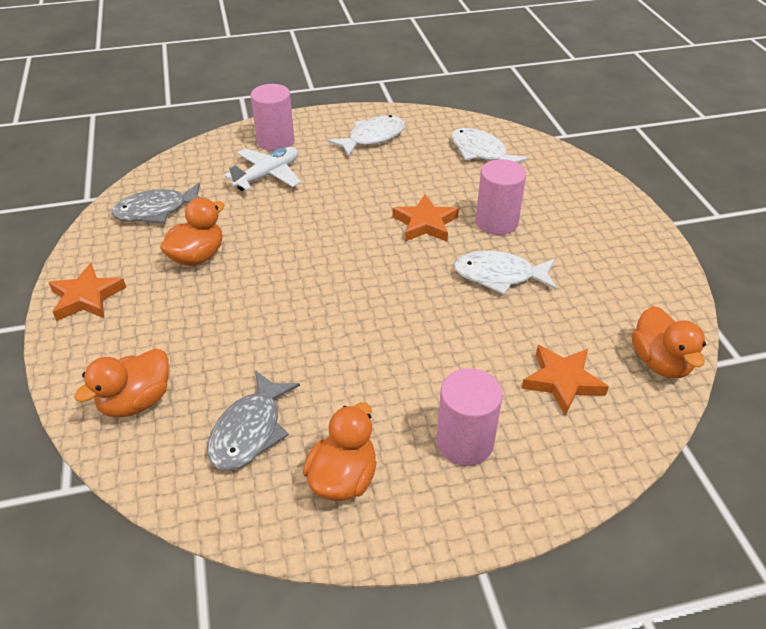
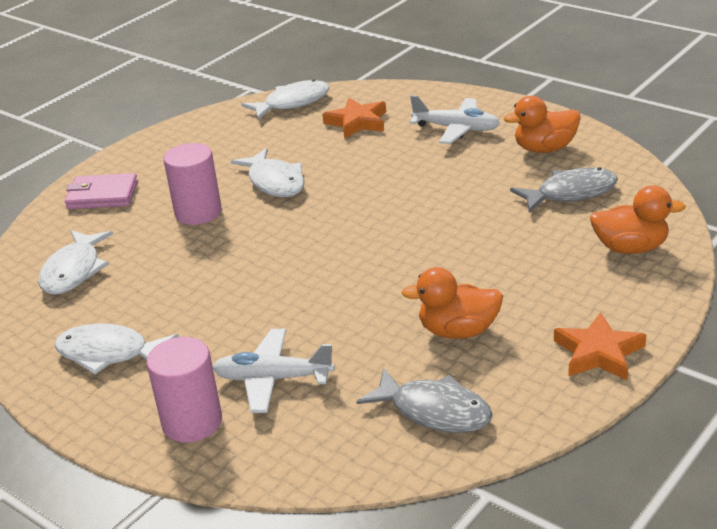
camera: 125 degrees left, 10 degrees down
orange star [393,195,459,241] -> none
pink cylinder [437,368,503,466] -> white plane [409,95,500,144]
orange duck [632,306,706,378] -> white fish [241,79,330,120]
none -> pink wallet [65,173,138,209]

